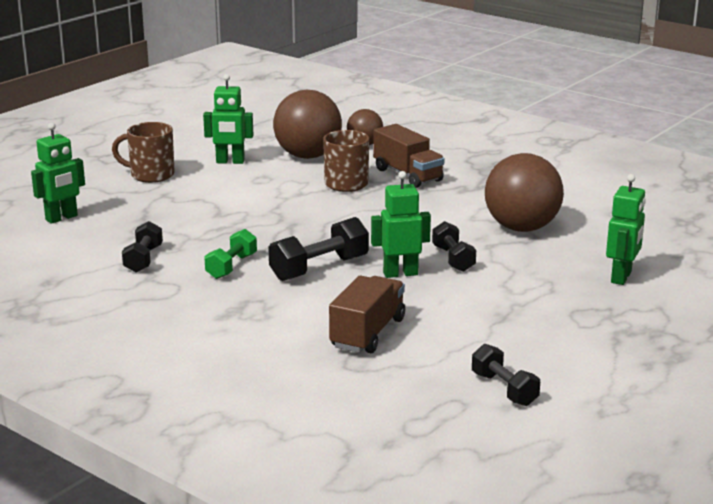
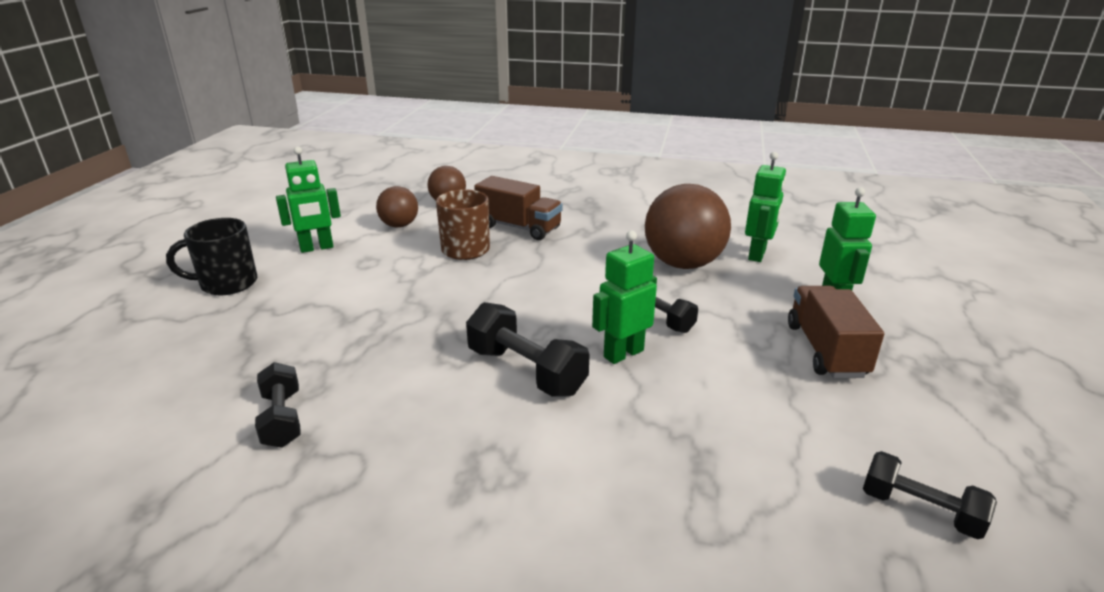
camera: 25 degrees left, 5 degrees up
green robot [31,123,85,224] -> green robot moved to [745,152,786,262]
brown mug [112,122,175,183] -> black mug [166,218,257,295]
green dumbbell [204,229,257,279] -> none
black dumbbell [268,217,369,281] -> black dumbbell turned 75 degrees counterclockwise [466,302,590,397]
brown ball [273,90,342,159] -> brown ball [376,186,418,228], size x0.55
brown truck [329,275,405,353] -> brown truck moved to [788,286,884,378]

